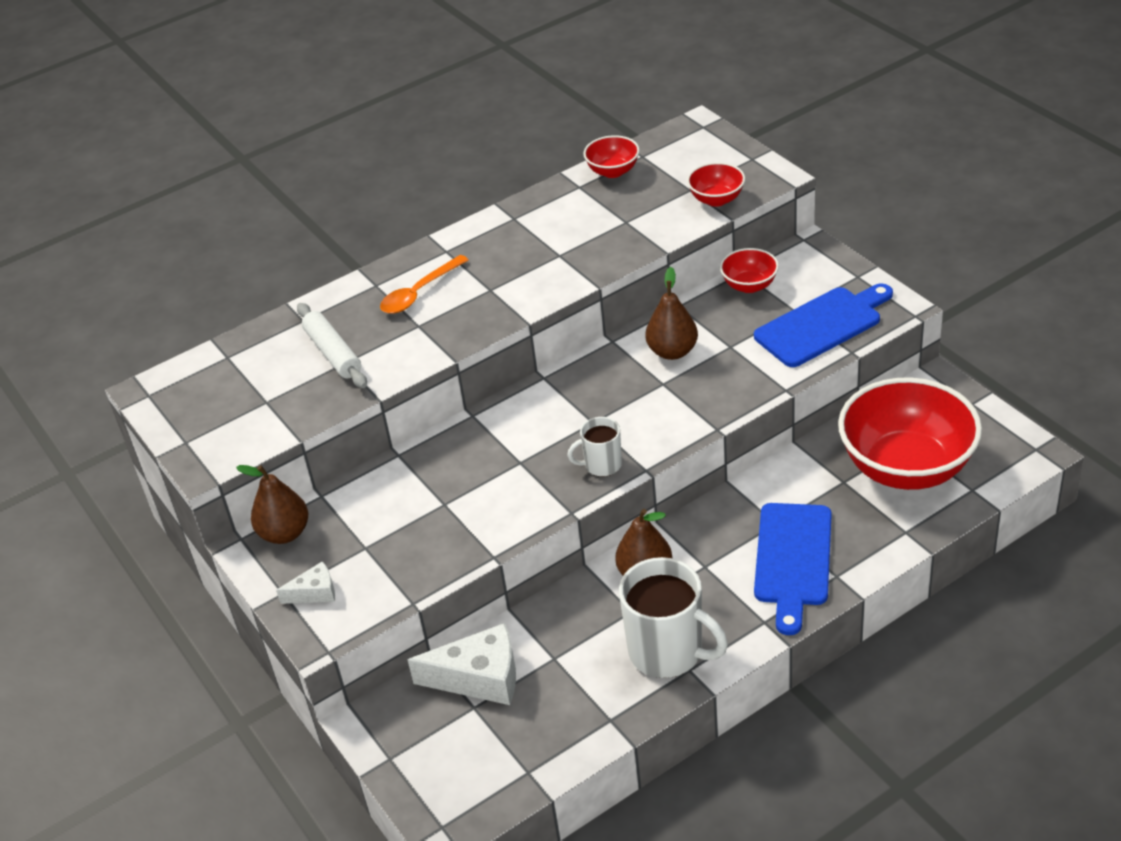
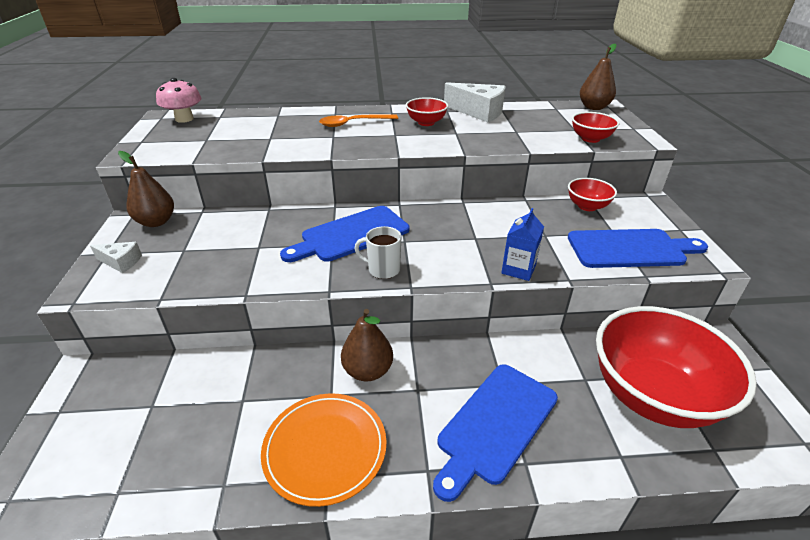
camera: 25 degrees right, 5 degrees down
white rolling pin [297,303,367,388] -> none
white cheese [408,623,516,705] -> white cheese moved to [444,82,506,122]
red bowl [583,135,640,178] -> red bowl moved to [406,97,448,126]
white mug [619,557,728,678] -> orange plate [261,393,387,507]
brown pear [645,267,698,360] -> brown pear moved to [580,44,616,110]
none -> pink mushroom [156,78,201,123]
none -> blue cutting board [280,206,409,262]
none -> blue carton [501,208,544,281]

